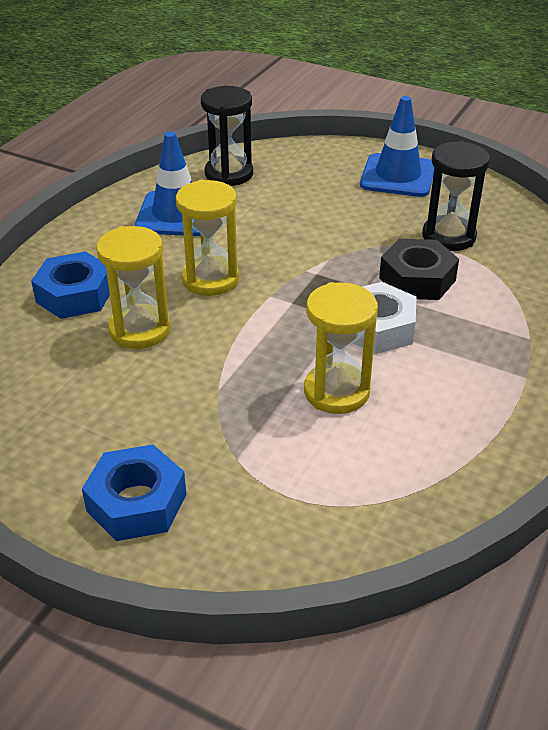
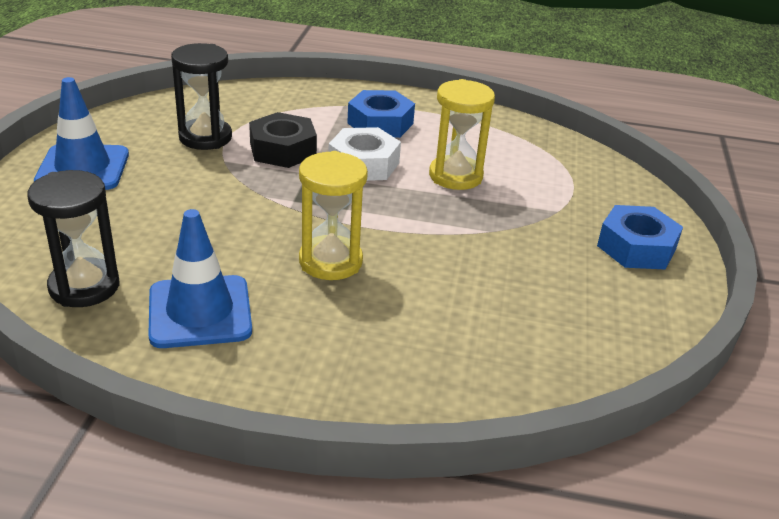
camera: 110 degrees left, 5 degrees down
blue nut [31,251,110,319] -> blue nut moved to [347,90,415,138]
yellow hourglass [96,226,170,349] -> none

